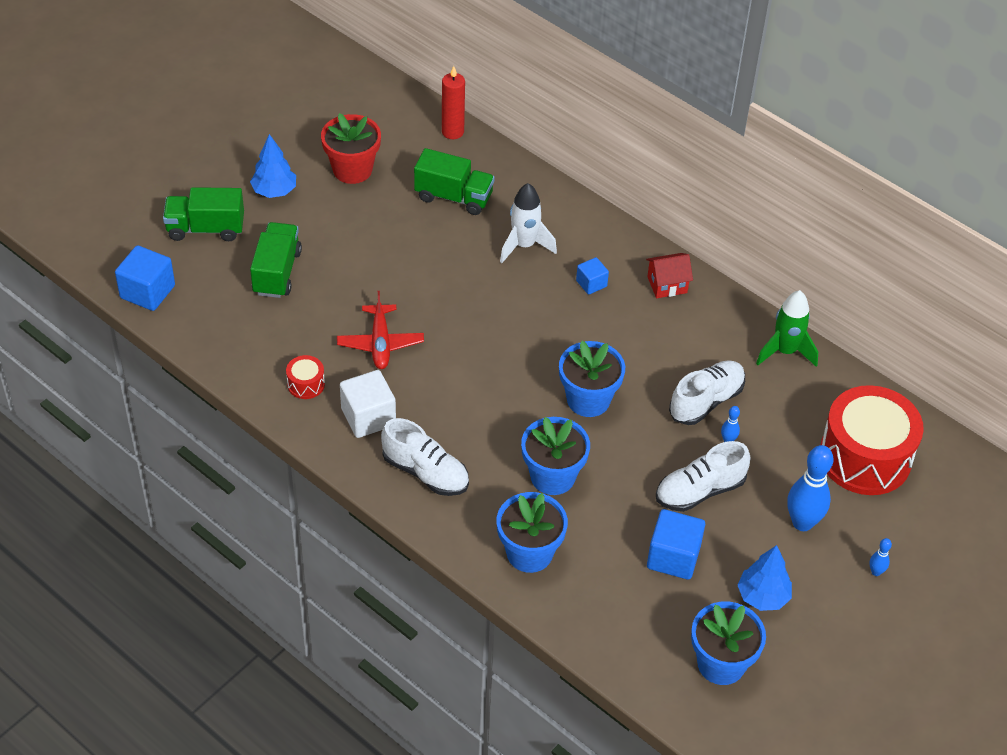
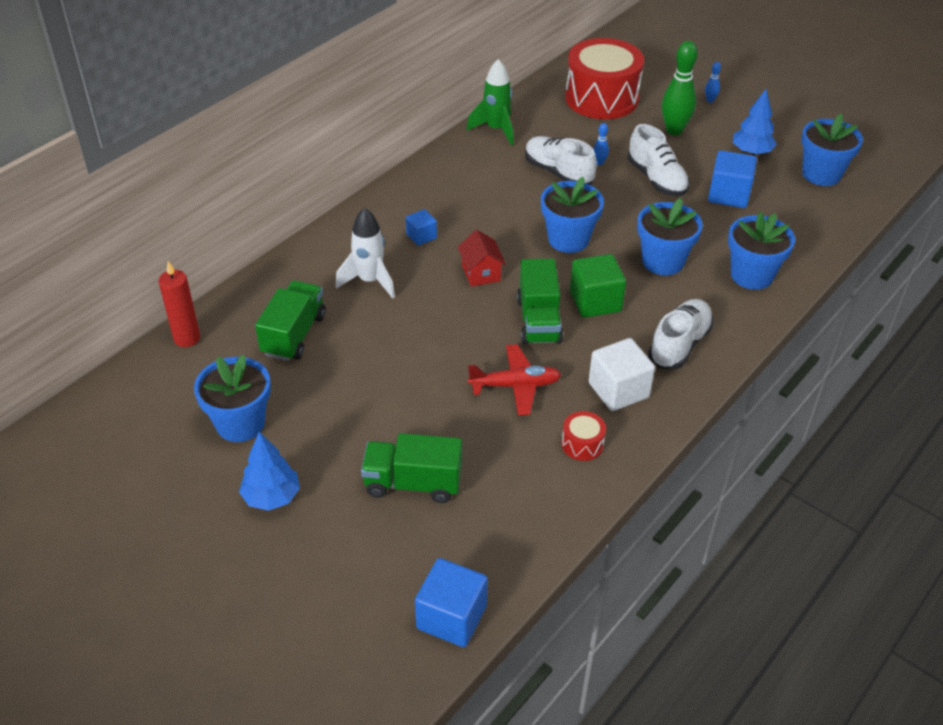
camera: 90 degrees left, 5 degrees down
green truck [163,187,244,241] -> green truck moved to [517,259,563,345]
red flower pot [321,113,381,184] -> blue flower pot [194,355,271,442]
red house [646,253,693,298] -> red house moved to [458,230,506,287]
blue bowling pin [787,445,834,531] -> green bowling pin [662,41,698,135]
none -> green cube [570,254,626,318]

